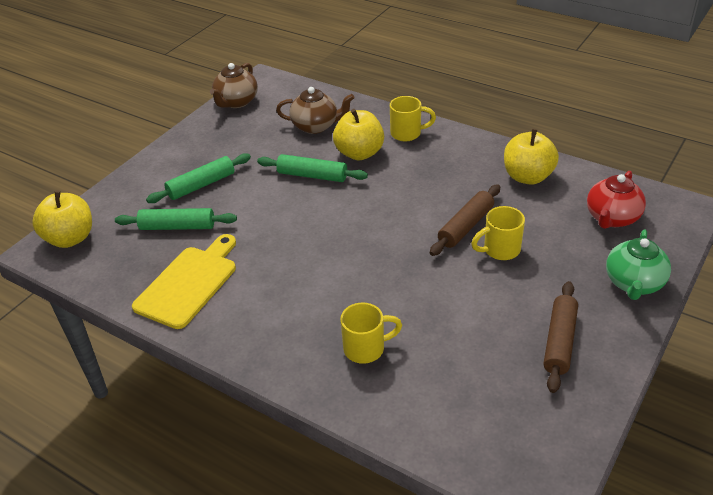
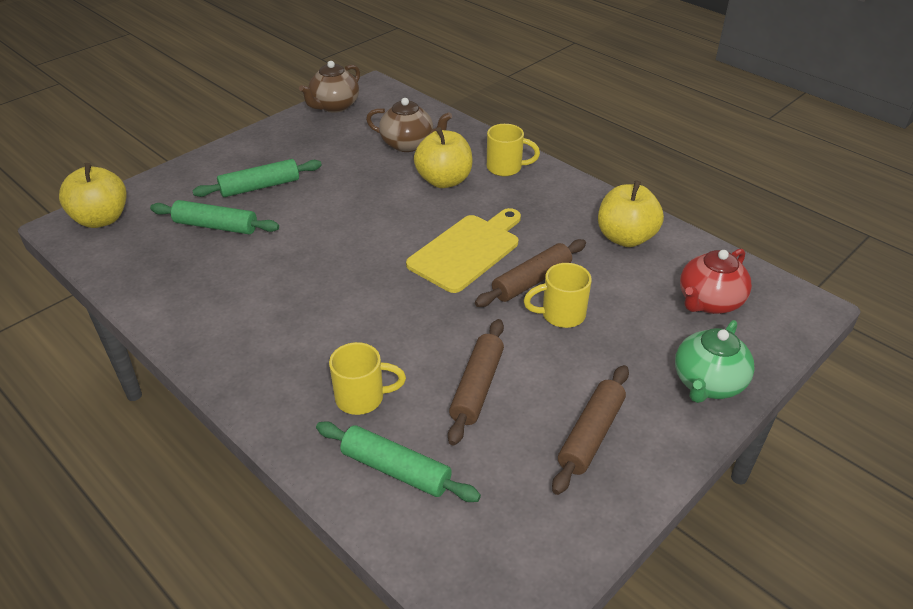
camera: 10 degrees right, 0 degrees up
yellow cutting board [132,234,236,329] -> yellow cutting board moved to [406,208,521,293]
green rolling pin [257,154,368,182] -> green rolling pin moved to [316,421,481,502]
none -> brown rolling pin [448,319,504,446]

